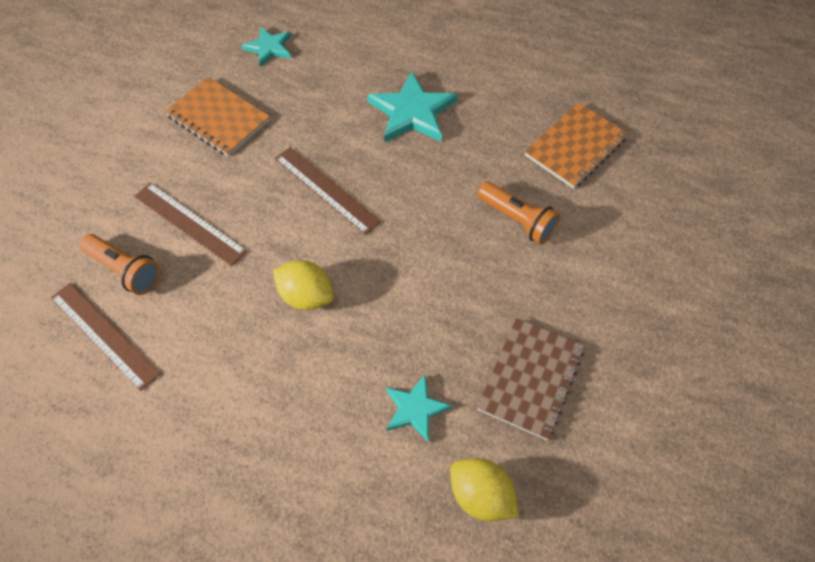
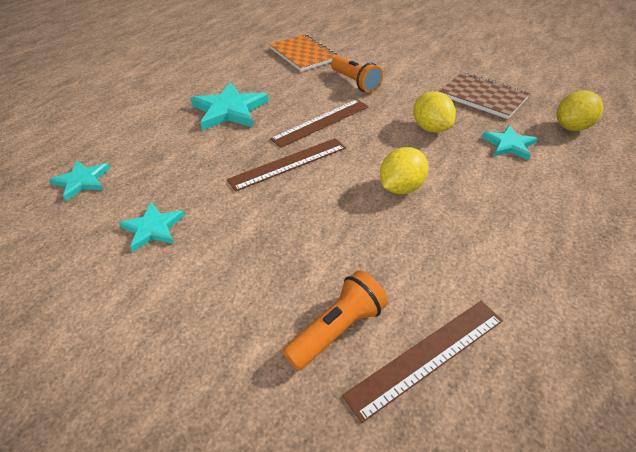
camera: 75 degrees left, 15 degrees down
brown ruler [134,183,247,267] -> brown ruler moved to [270,100,369,148]
orange notebook [165,77,270,156] -> turquoise star [119,202,185,252]
orange flashlight [477,182,560,244] -> orange flashlight turned 90 degrees clockwise [331,56,383,93]
none -> yellow lemon [413,91,456,133]

